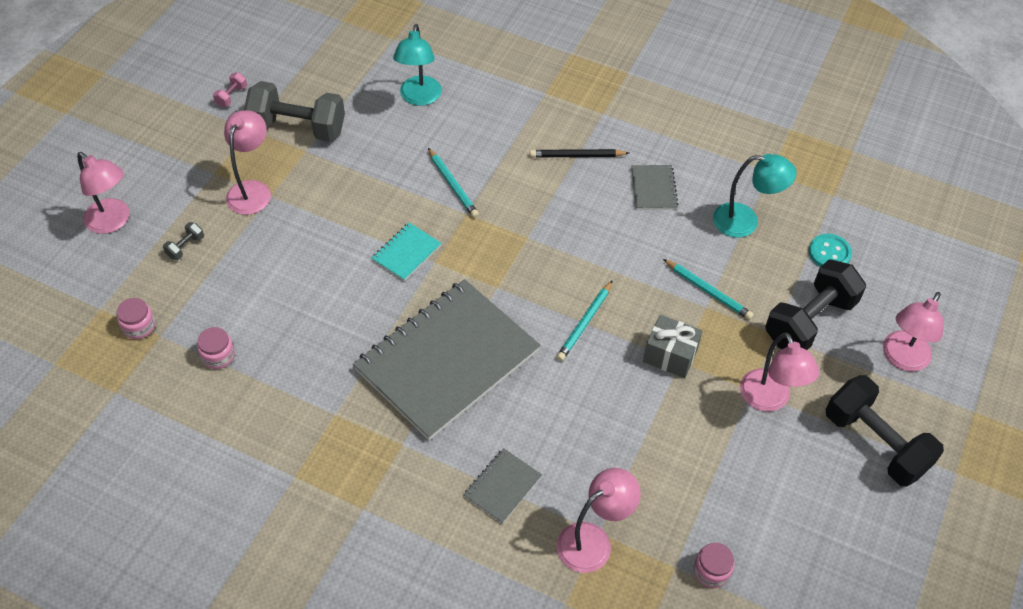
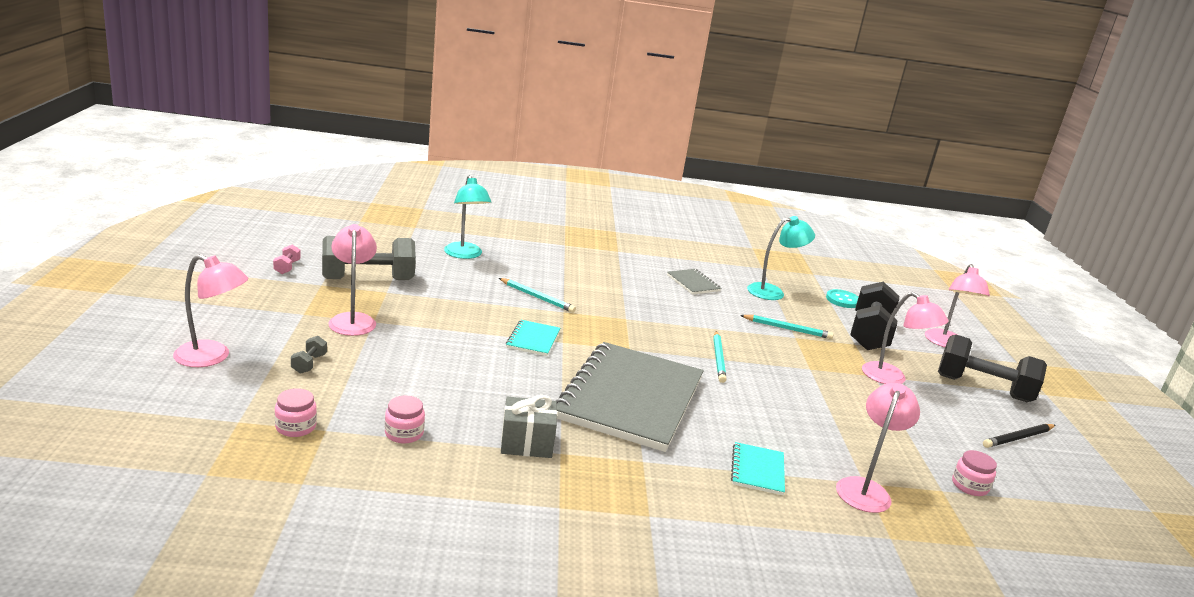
camera: 30 degrees left, 30 degrees down
grey notebook [463,448,542,524] -> turquoise notebook [731,442,785,495]
black pencil [530,149,629,157] -> black pencil moved to [983,424,1056,448]
grey gift [643,315,703,378] -> grey gift moved to [501,395,557,458]

